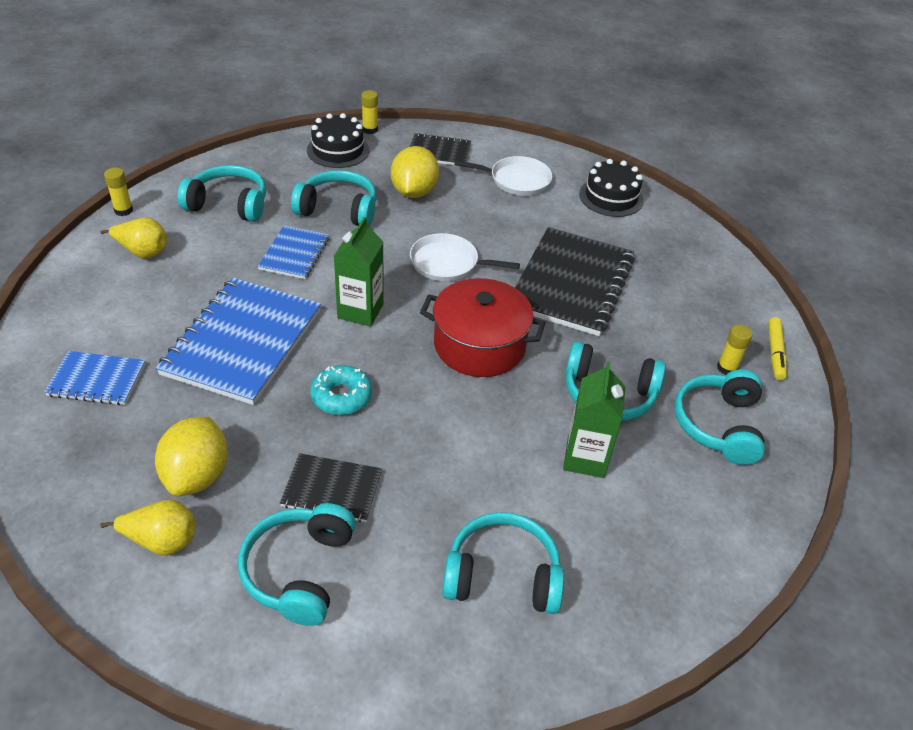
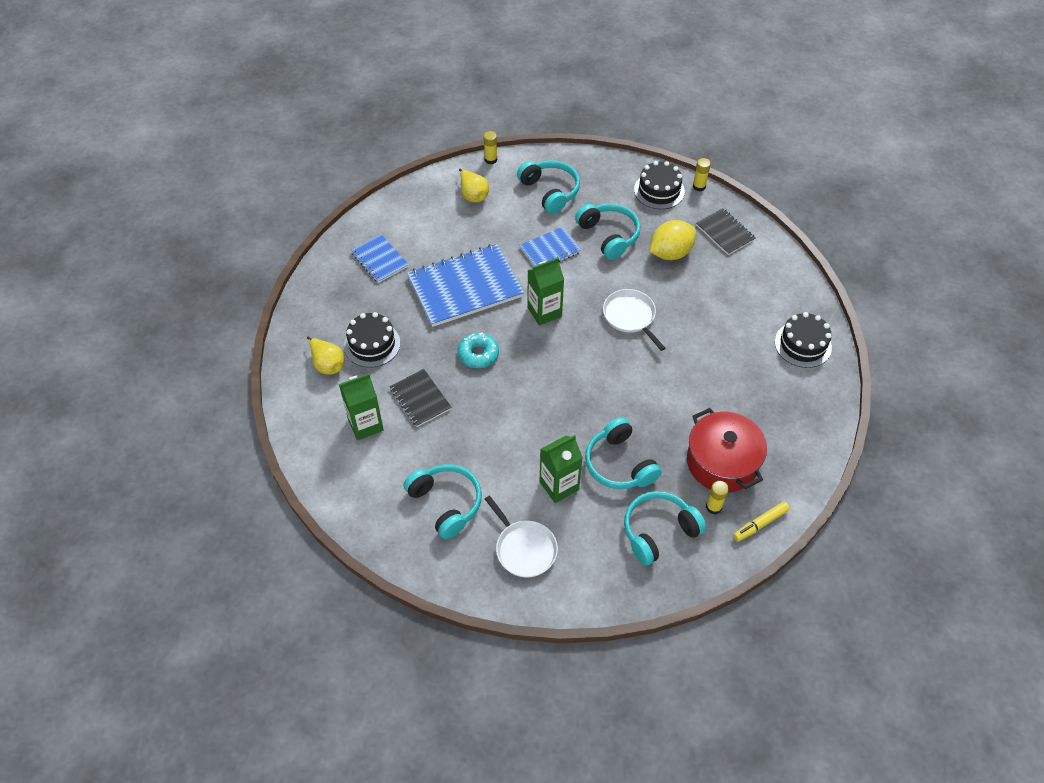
camera: 50 degrees right, 10 degrees up
yellow lemon [155,417,228,496] -> black cake [344,312,400,368]
turquoise headphones [238,503,356,626] -> green carton [339,373,384,440]
red pot [420,278,546,377] -> red pot moved to [687,408,767,493]
white pan [454,156,552,196] -> white pan moved to [485,495,558,577]
black notebook [515,227,635,336] -> none

